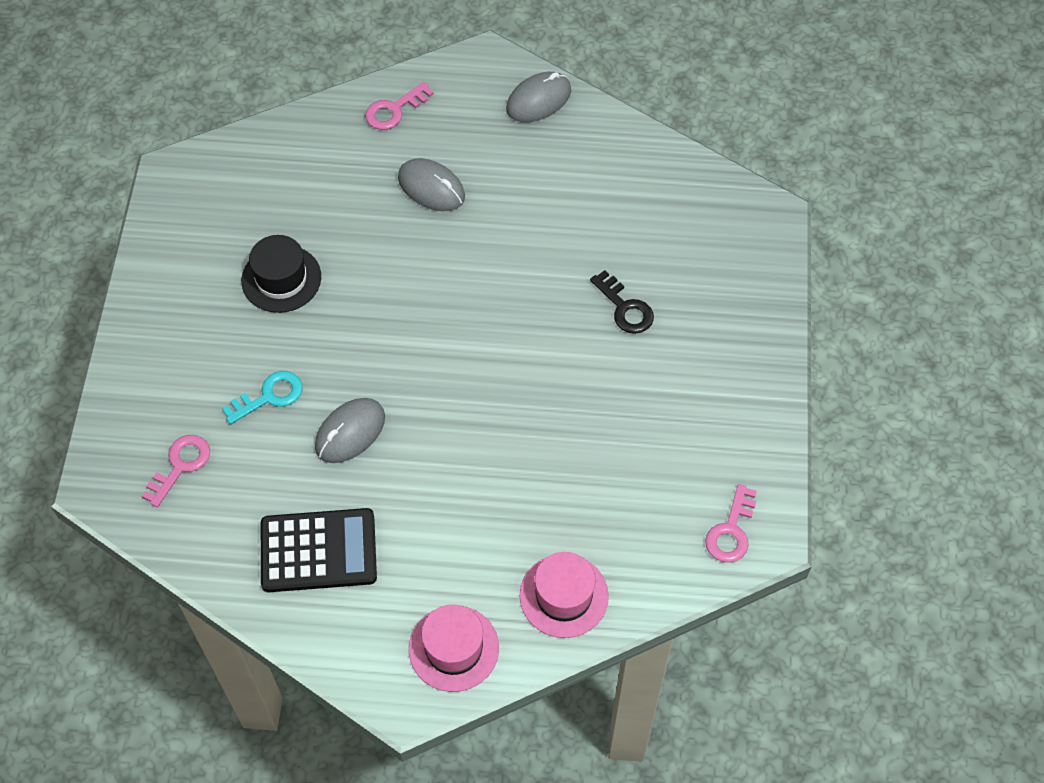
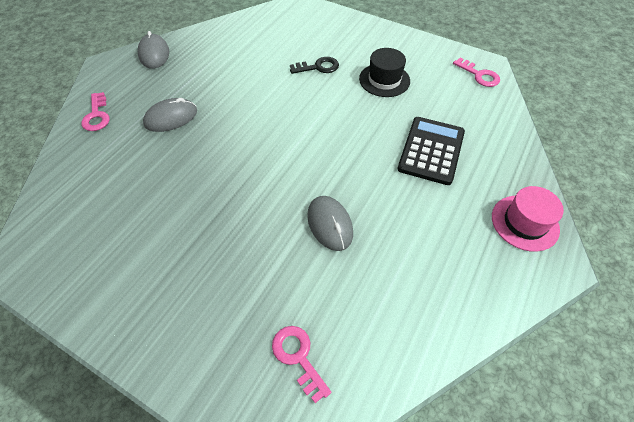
camera: 65 degrees left, 5 degrees down
turquoise key [222,371,302,424] -> none
black hat [241,235,321,313] -> black hat moved to [359,48,410,97]
black calculator [261,508,377,592] -> black calculator moved to [398,117,465,185]
pink hat [520,552,609,638] -> none

